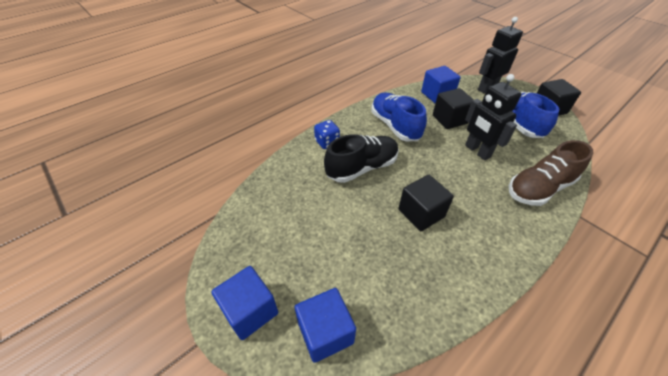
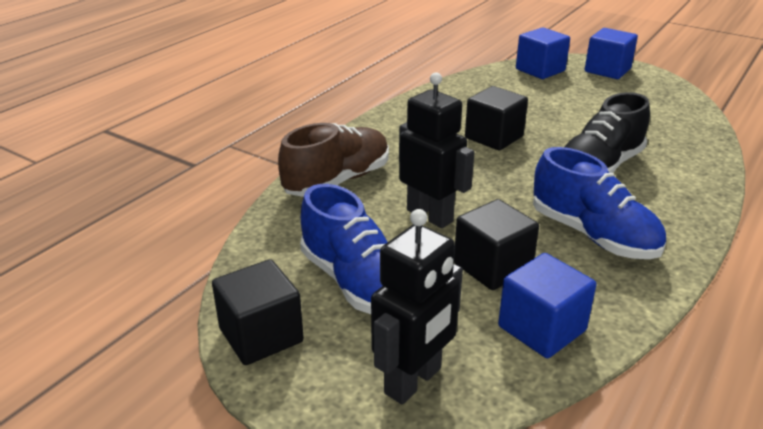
camera: 165 degrees right, 15 degrees down
blue dice [314,120,340,149] -> none

